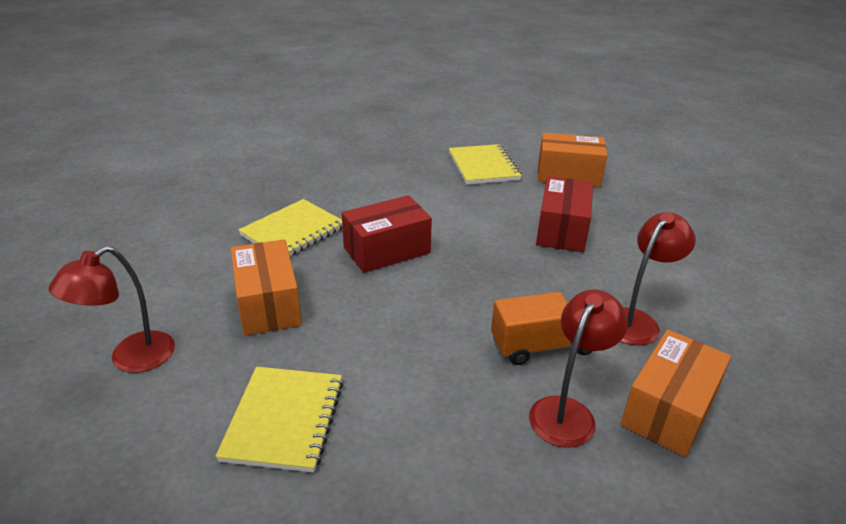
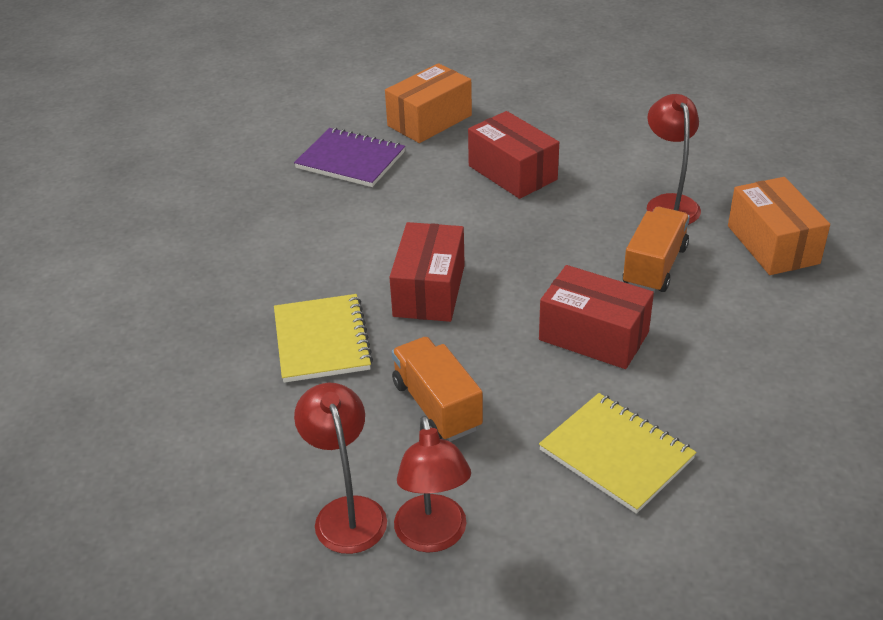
camera: 50 degrees left, 5 degrees up
orange box [231,239,302,336] -> orange truck [392,337,483,442]
yellow notebook [449,144,522,185] -> purple notebook [294,127,405,187]
red lamp [529,290,628,448] -> red lamp moved to [294,383,387,554]
none -> red box [539,265,654,369]

